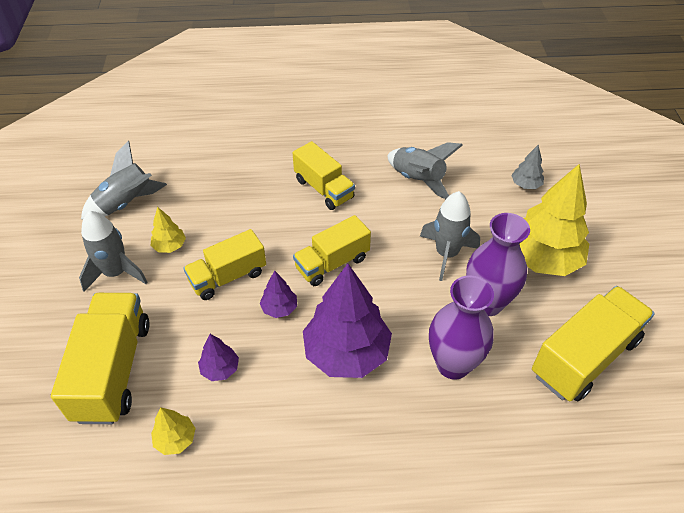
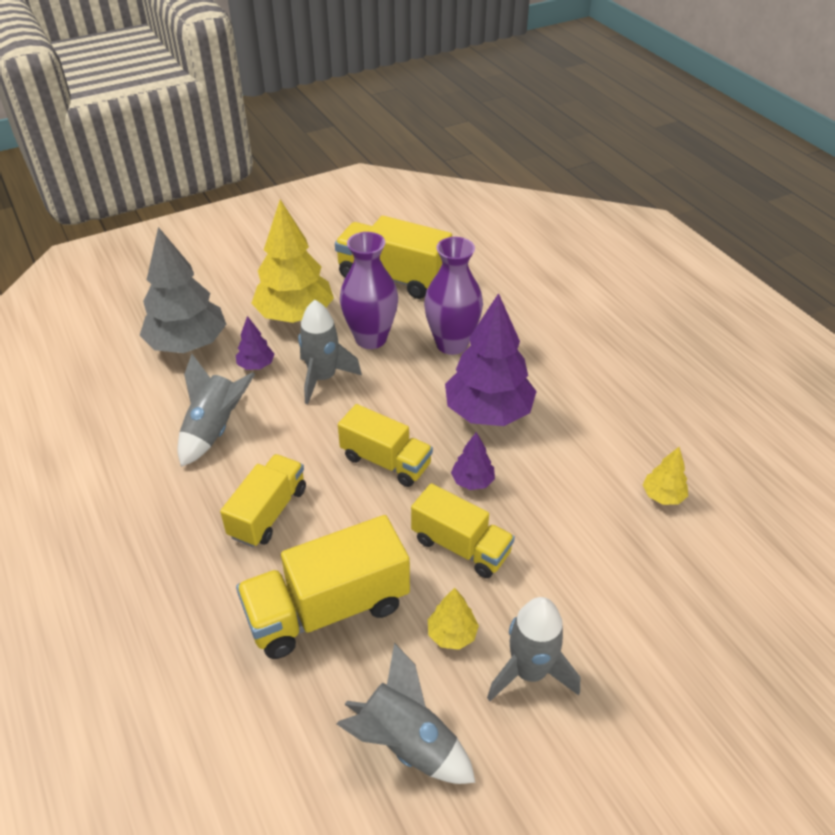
camera: 115 degrees left, 5 degrees down
yellow truck [51,293,150,424] -> yellow truck moved to [236,515,410,659]
purple tree [198,334,239,381] -> purple tree moved to [236,316,275,370]
grey tree [511,145,544,189] -> grey tree [140,227,227,353], size x2.21

